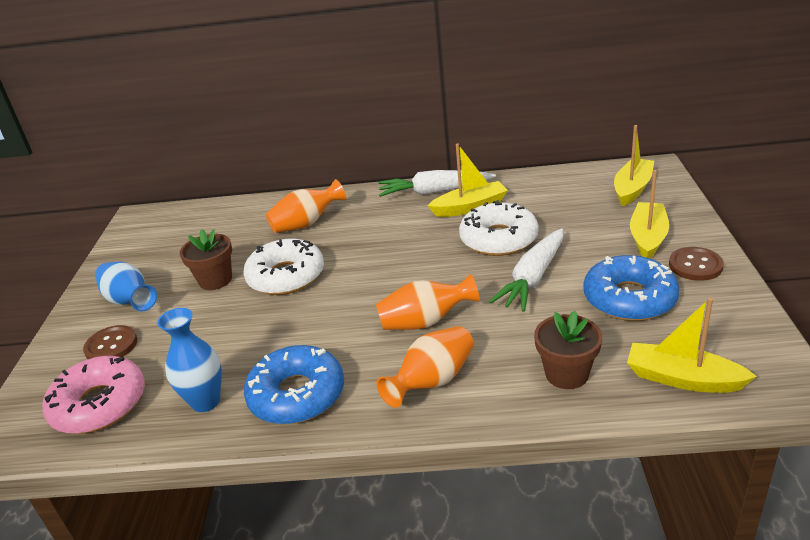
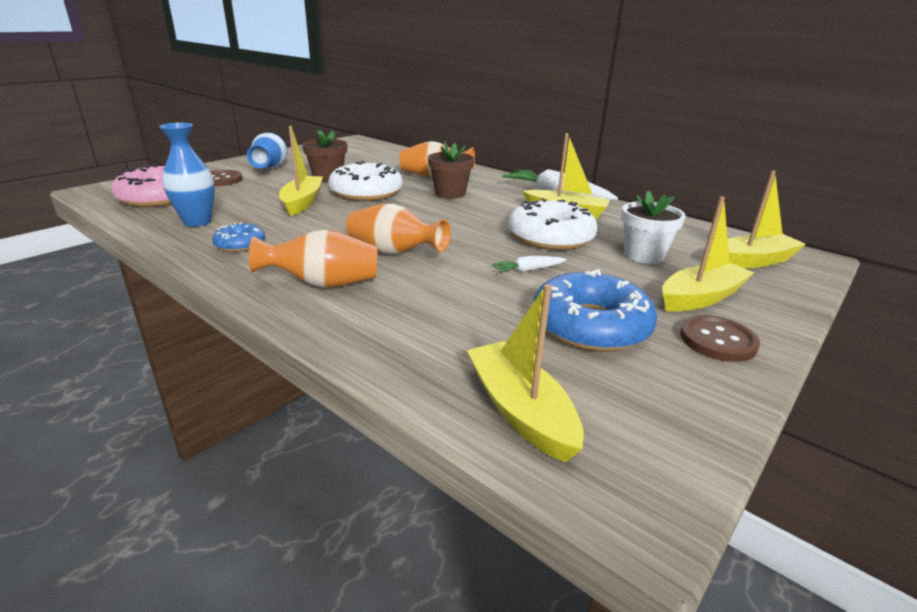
camera: 35 degrees right, 5 degrees down
blue donut [244,345,344,424] -> blue donut [212,222,265,252], size x0.52
white carrot [489,228,563,312] -> white carrot [492,256,567,273], size x0.47
brown flower pot [534,310,602,389] -> brown flower pot moved to [428,141,474,199]
none -> yellow boat [279,126,323,216]
none -> white flower pot [621,190,686,264]

